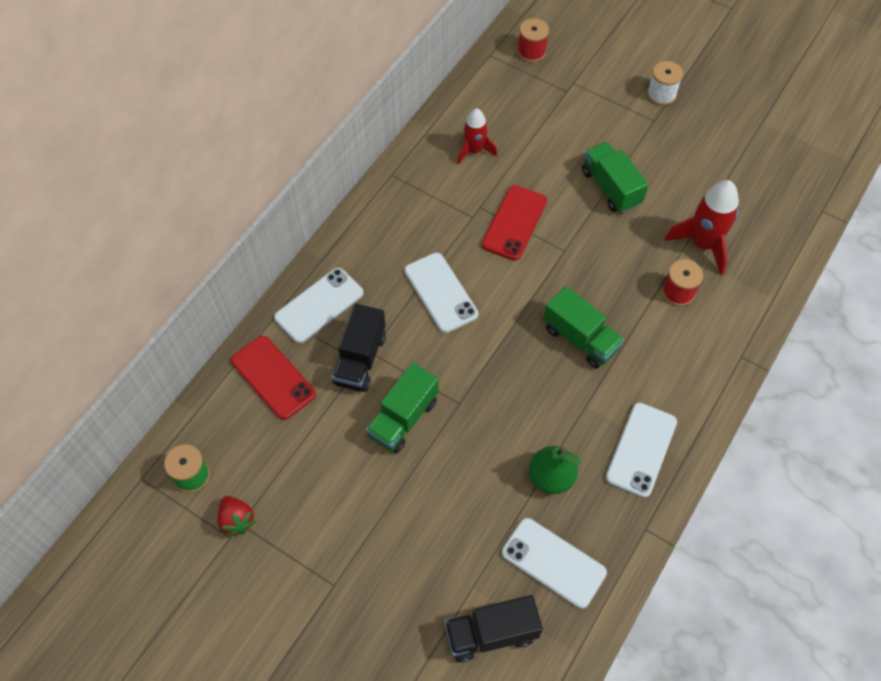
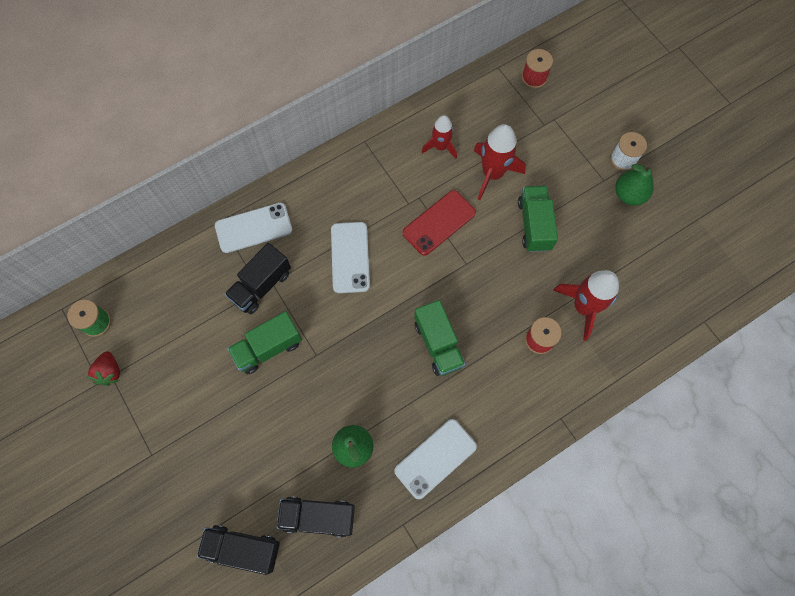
camera: 25 degrees right, 10 degrees up
red phone [231,336,316,420] -> none
white phone [502,518,607,609] -> black truck [276,496,355,537]
none -> red rocket [473,124,526,200]
none -> green pear [615,164,654,206]

